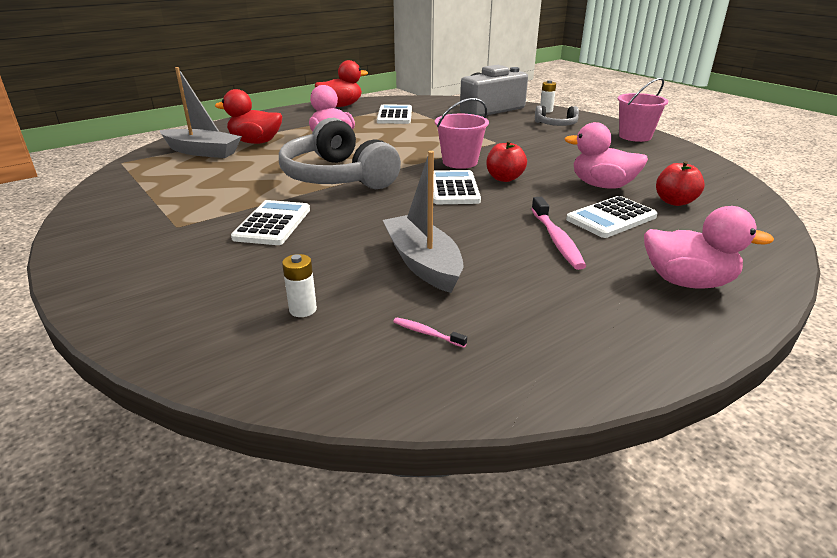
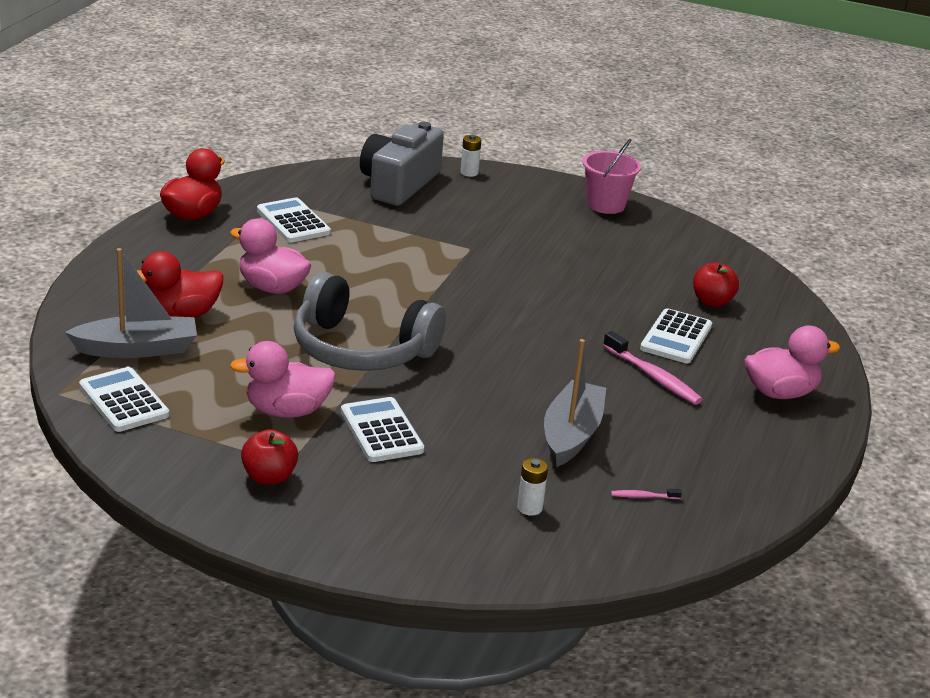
camera: 35 degrees left, 0 degrees up
grey boat [383,151,463,293] -> grey boat turned 75 degrees clockwise [544,339,606,467]
white calculator [433,170,481,204] -> white calculator moved to [79,367,169,432]
pink bucket [435,98,489,169] -> none
red apple [486,140,527,182] -> red apple moved to [241,429,298,485]
grey headphones [535,106,579,126] -> none
pink duck [564,122,648,189] -> pink duck moved to [230,341,336,418]

